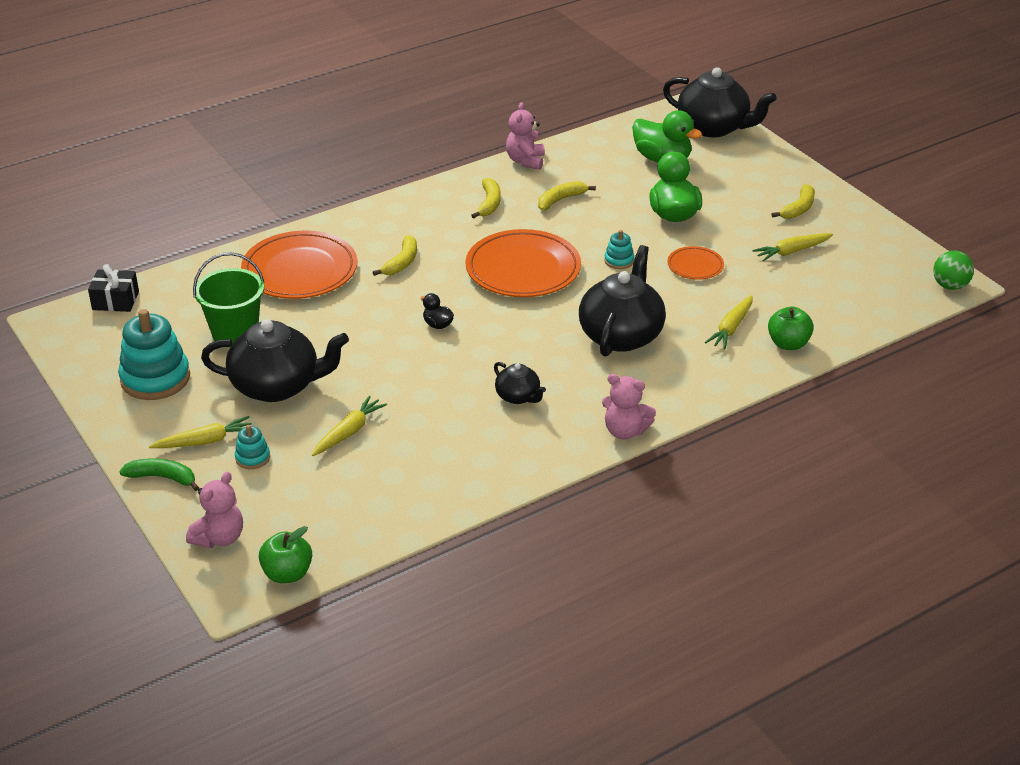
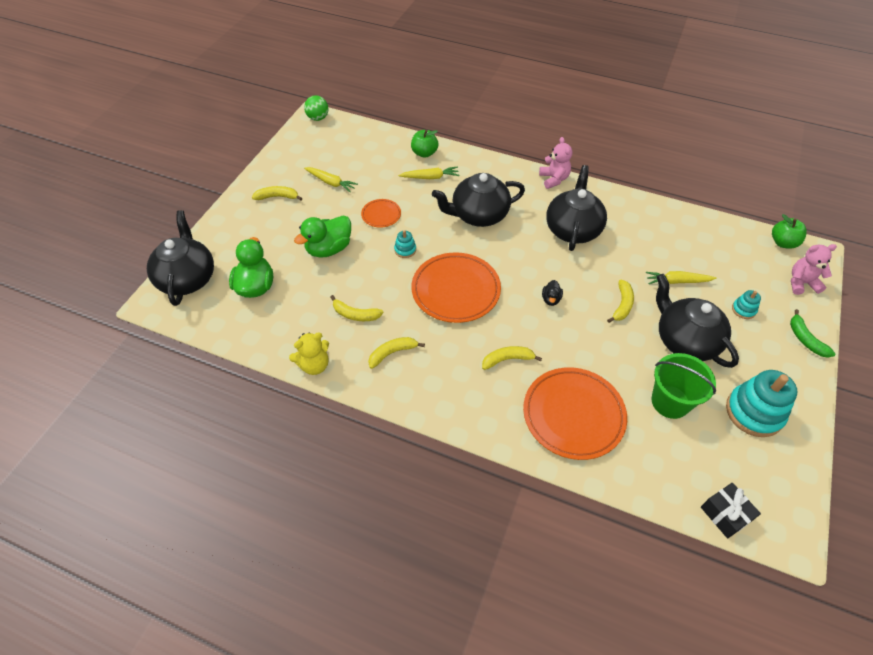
camera: 125 degrees left, 15 degrees up
yellow carrot [149,416,252,448] -> none
black teapot [494,362,546,404] -> black teapot [546,165,607,251], size x2.00
pink teddy bear [506,102,545,170] -> yellow teddy bear [289,332,329,375]
none -> yellow banana [607,279,634,323]

